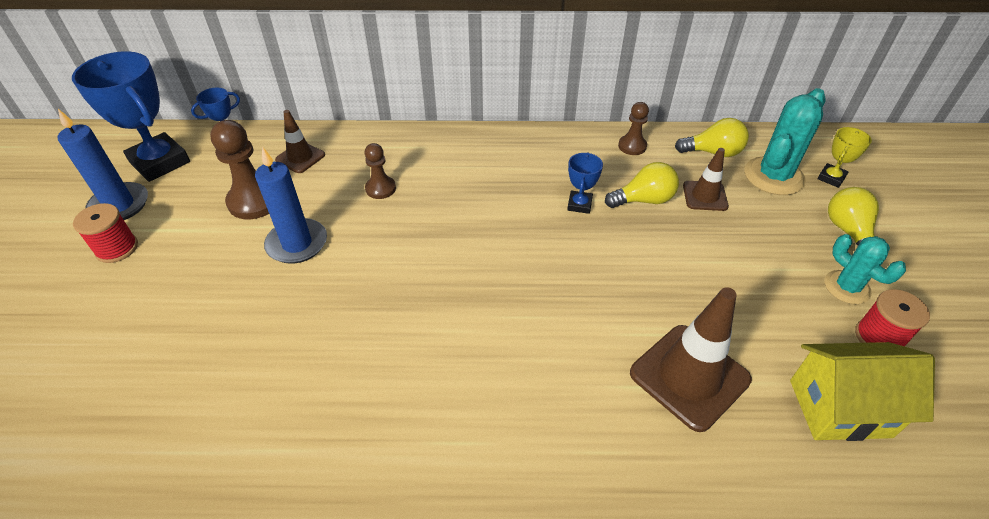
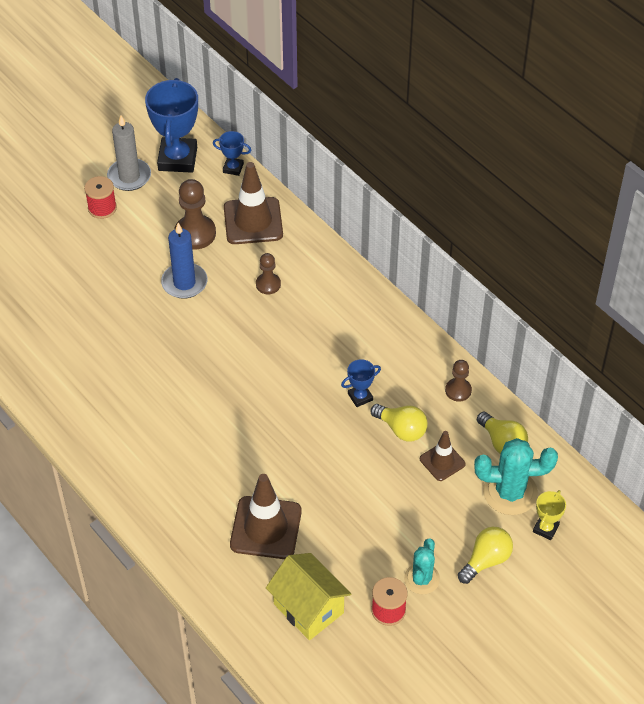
camera: 50 degrees right, 5 degrees up
blue candle [57,109,148,220] -> grey candle [107,115,151,191]
brown traffic cone [275,110,325,173] -> brown traffic cone [224,162,283,244], size x1.77
yellow trophy [817,127,872,188] -> yellow trophy turned 60 degrees counterclockwise [533,490,566,540]

